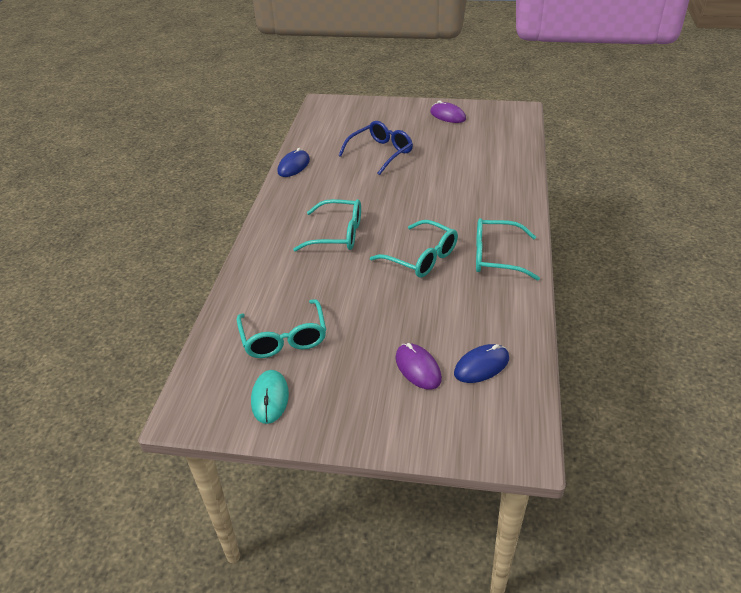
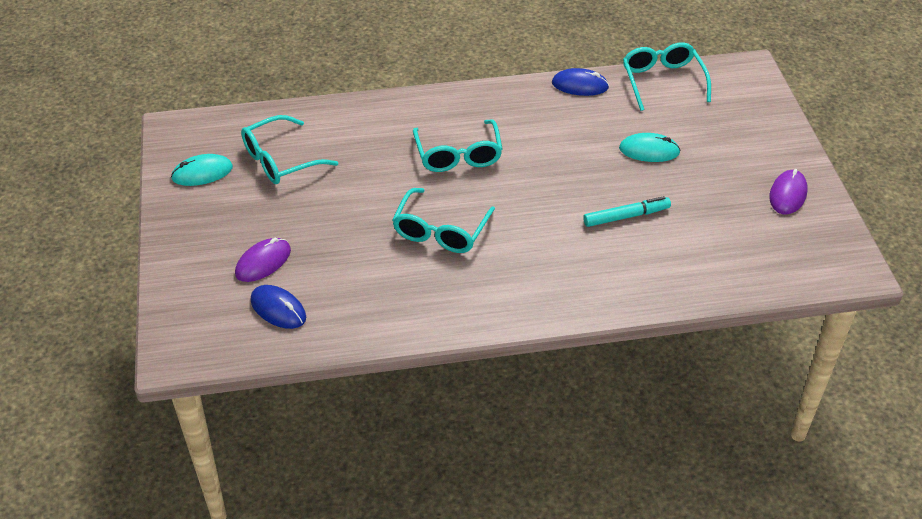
camera: 70 degrees right, 5 degrees up
blue glasses [339,121,413,175] -> turquoise mouse [619,133,680,162]
turquoise glasses [476,218,540,281] -> turquoise glasses moved to [623,42,711,111]
none -> turquoise marker [583,196,671,227]

